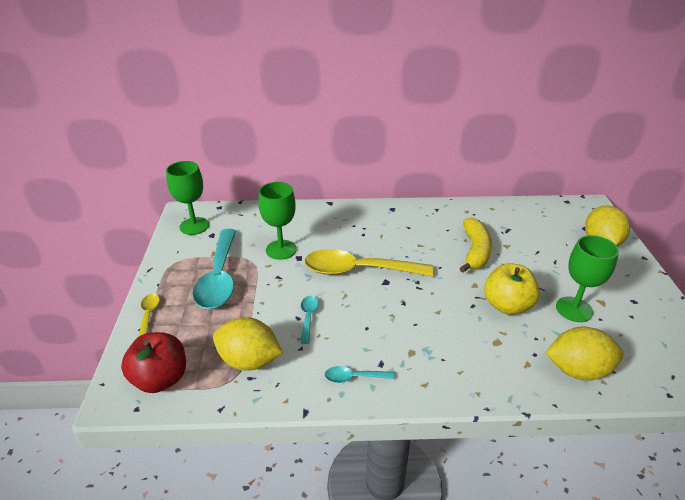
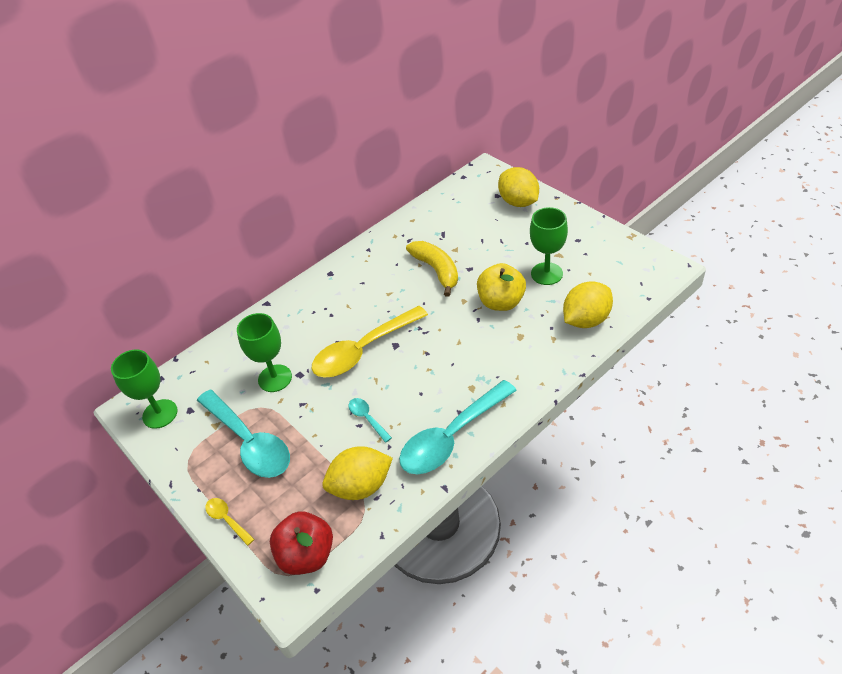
camera: 35 degrees left, 10 degrees up
turquoise spoon [325,366,395,383] -> turquoise spoon [399,380,517,474], size x2.28

